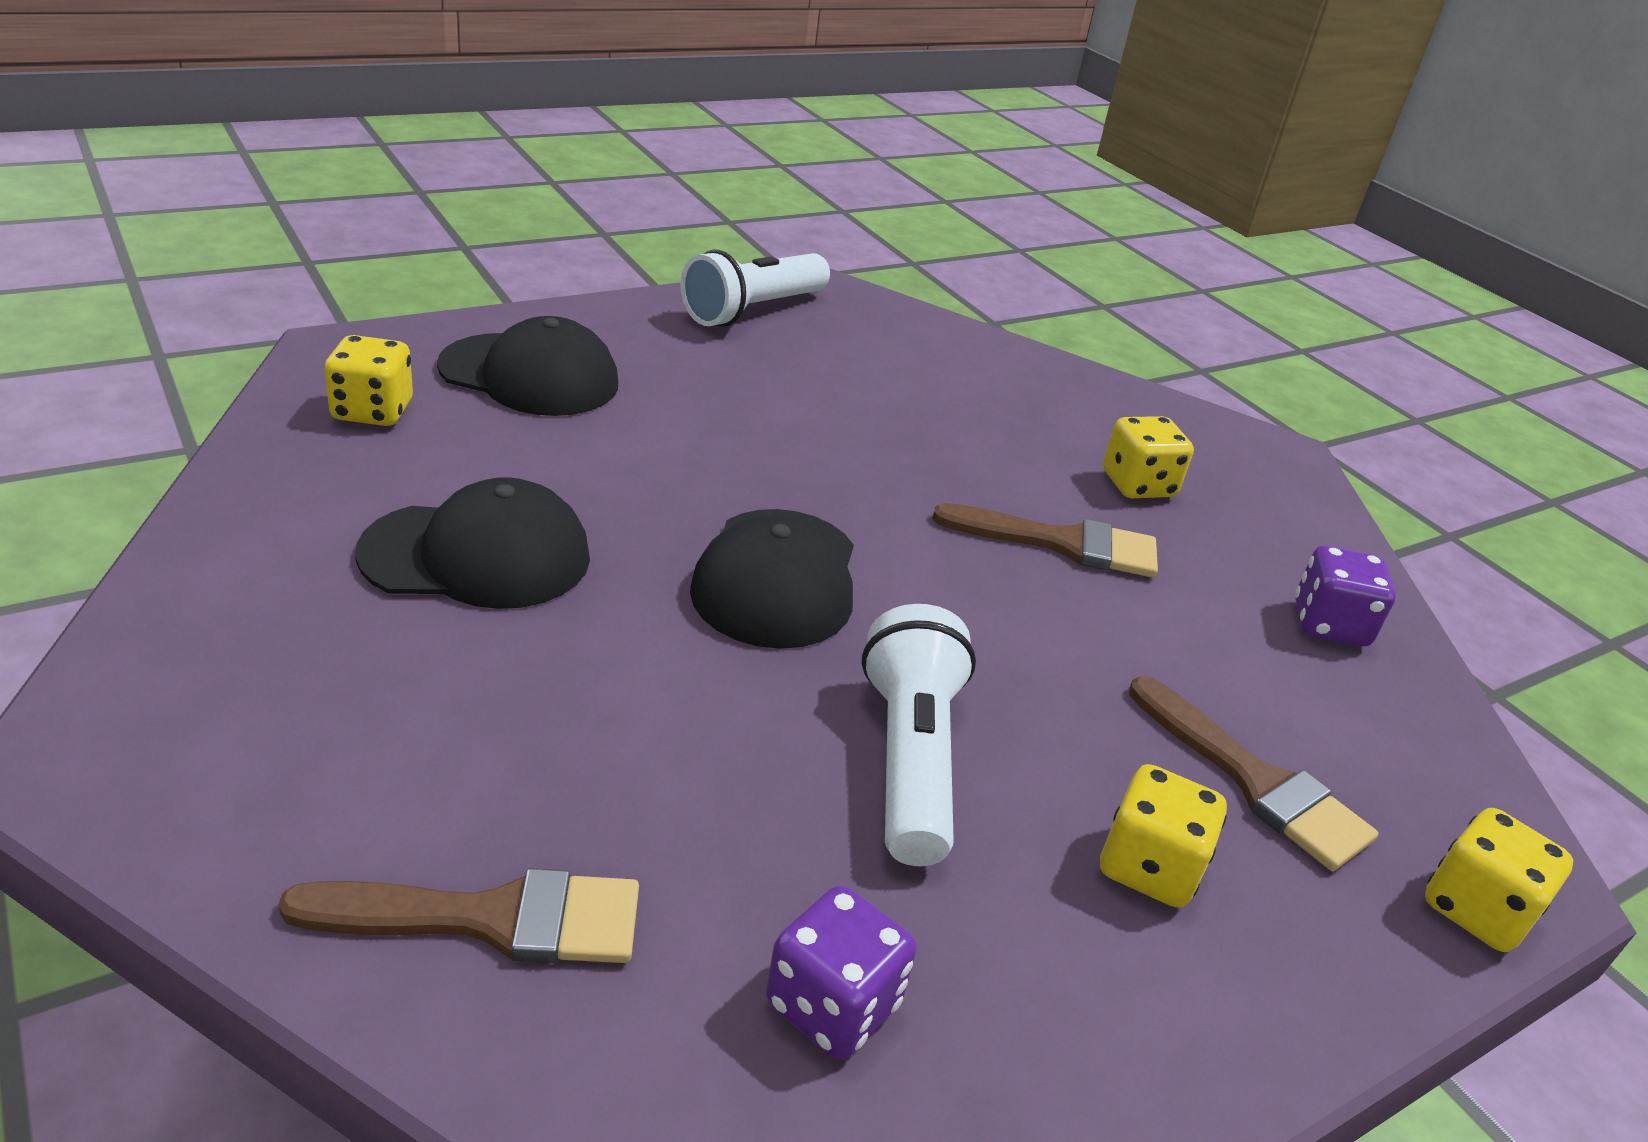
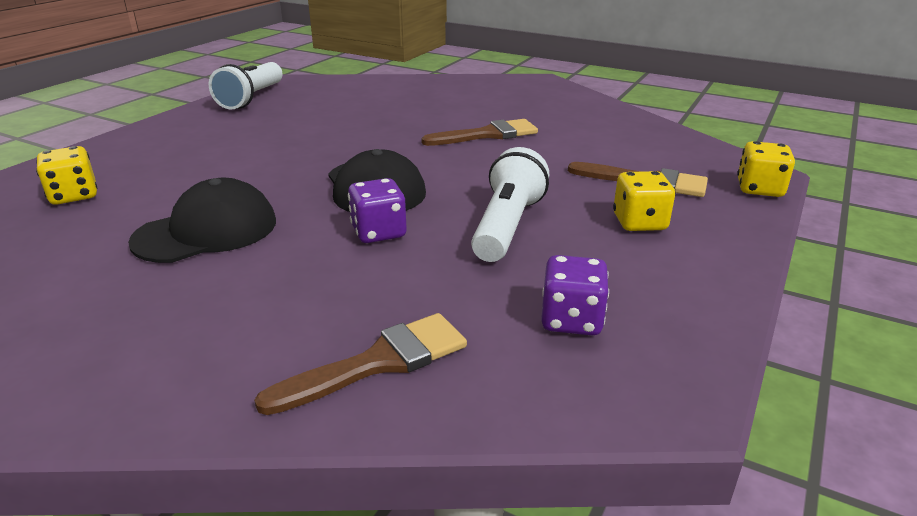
camera: 25 degrees left, 5 degrees down
black cap [437,316,618,416] -> none
white flashlight [862,604,976,866] -> white flashlight turned 45 degrees clockwise [471,147,549,262]
yellow dice [1103,416,1194,498] -> none
purple dice [1295,545,1396,646] -> purple dice moved to [348,178,407,243]

